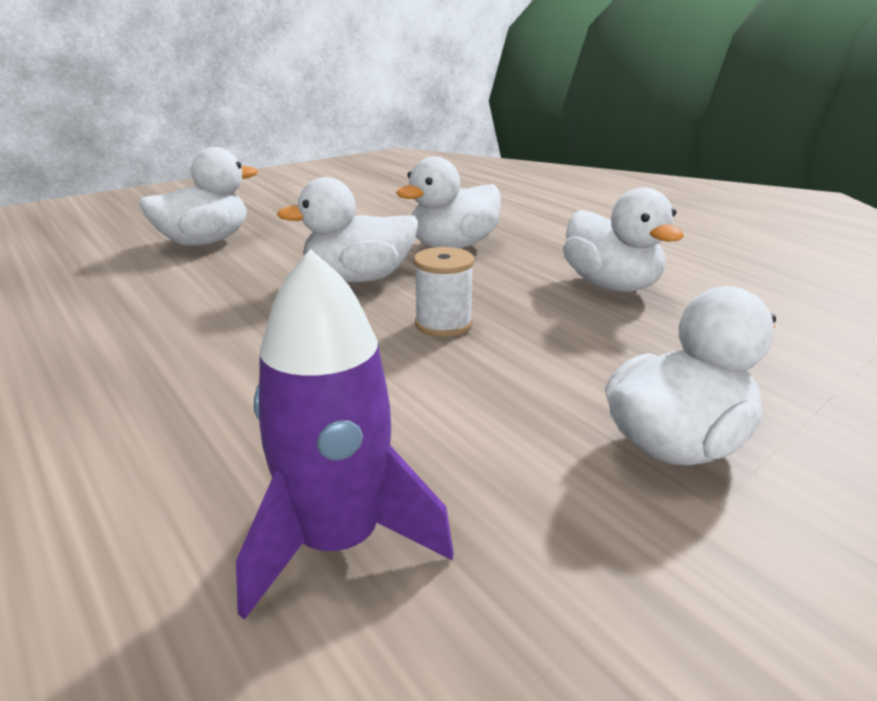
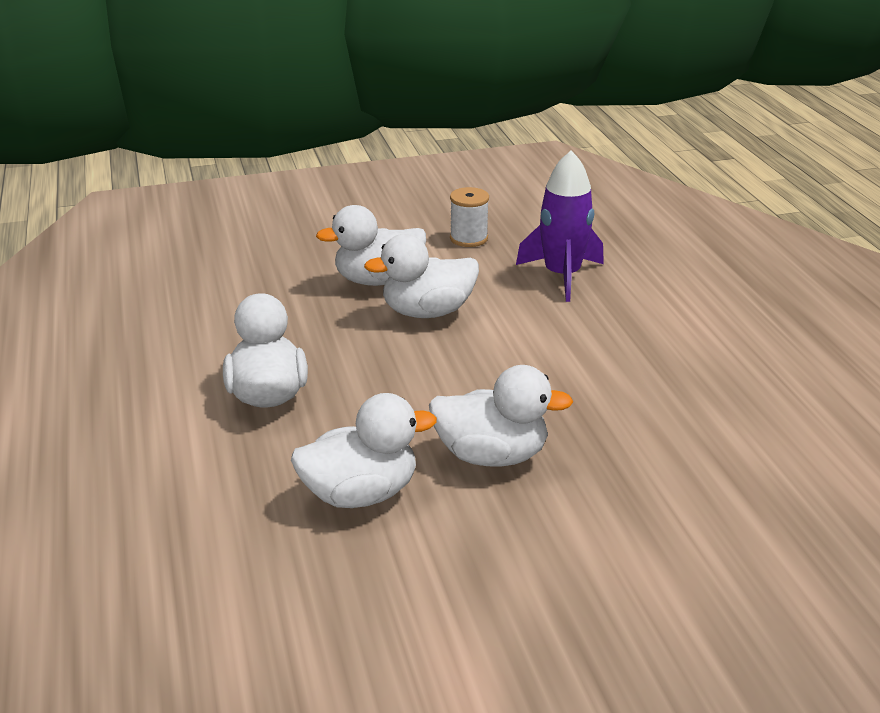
camera: 160 degrees left, 5 degrees up
white duck [139,147,258,246] -> white duck moved to [364,234,479,318]
white spool [414,247,474,337] -> white spool moved to [450,187,489,247]

